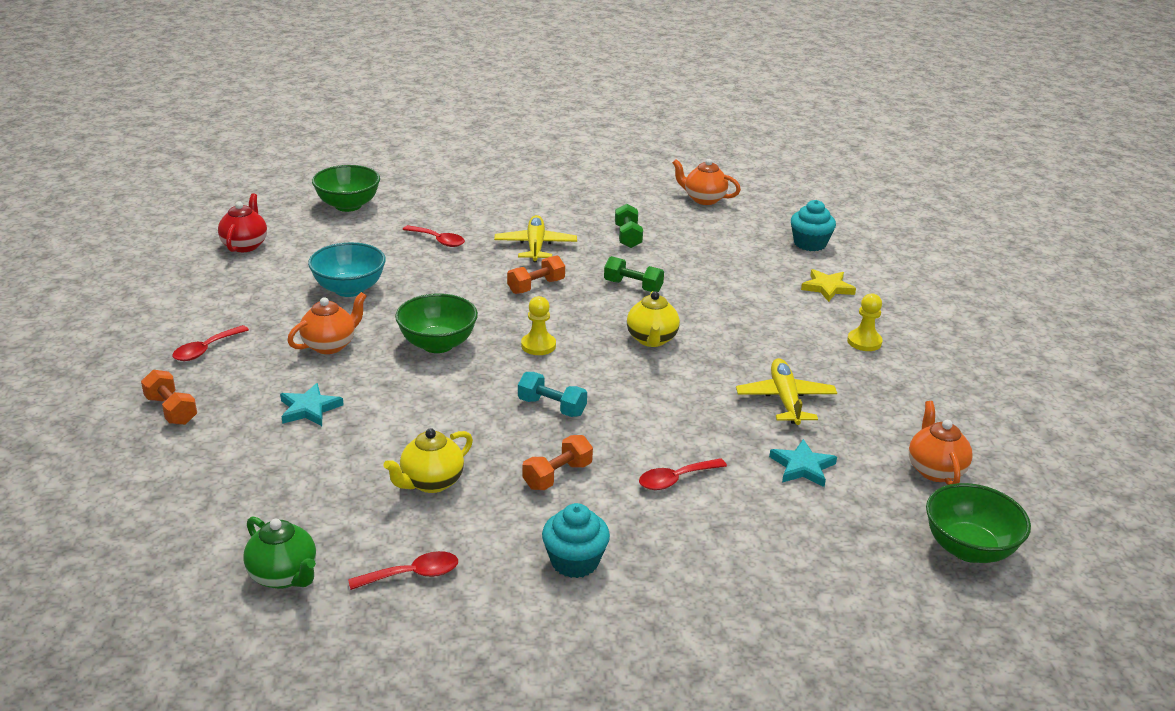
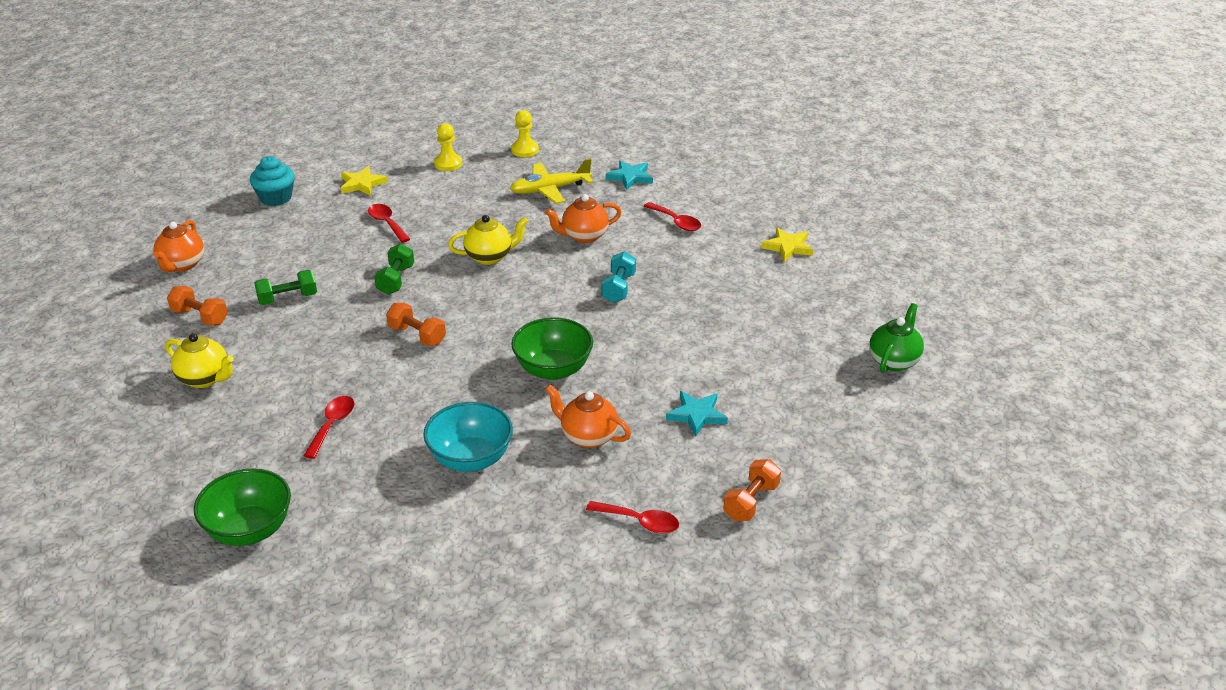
camera: 105 degrees left, 5 degrees up
red teapot [218,193,267,252] -> none
red spoon [348,551,458,590] -> red spoon moved to [368,204,410,243]
yellow teapot [383,428,473,493] -> yellow teapot moved to [165,333,234,388]
yellow plane [494,215,577,262] -> none
yellow pawn [521,296,556,355] -> yellow pawn moved to [511,110,539,157]
orange dumbbell [522,435,593,490] -> orange dumbbell moved to [167,286,228,326]
turquoise cupcake [542,503,610,578] -> yellow star [761,228,813,262]
orange teapot [909,401,972,485] -> orange teapot moved to [545,194,621,243]
green bowl [926,483,1031,563] -> none

